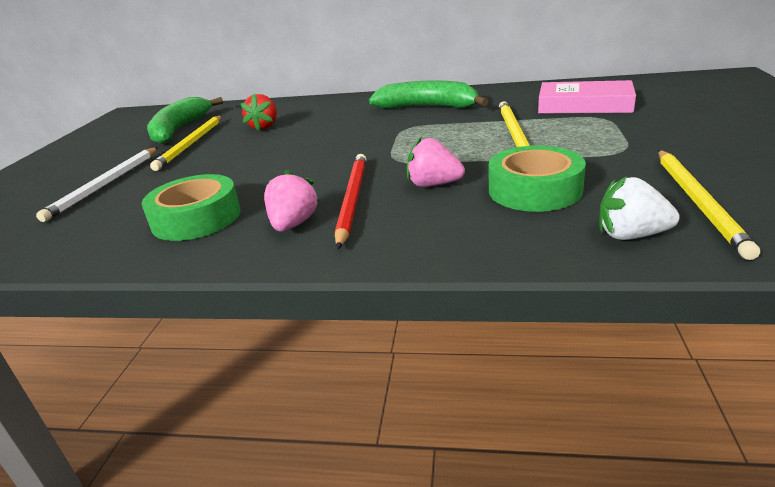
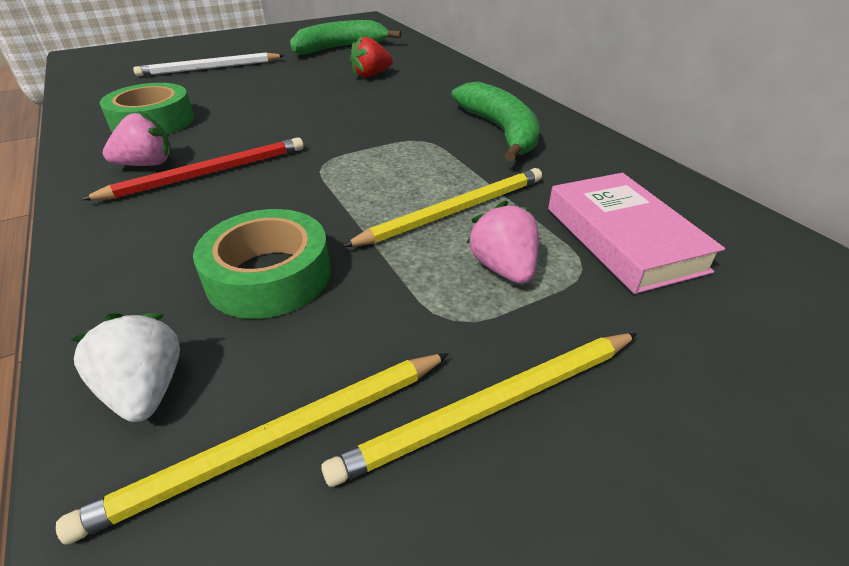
camera: 50 degrees right, 10 degrees up
yellow pencil [150,115,222,171] -> yellow pencil moved to [321,333,638,487]
pink strawberry [407,136,465,187] -> pink strawberry moved to [467,201,539,284]

